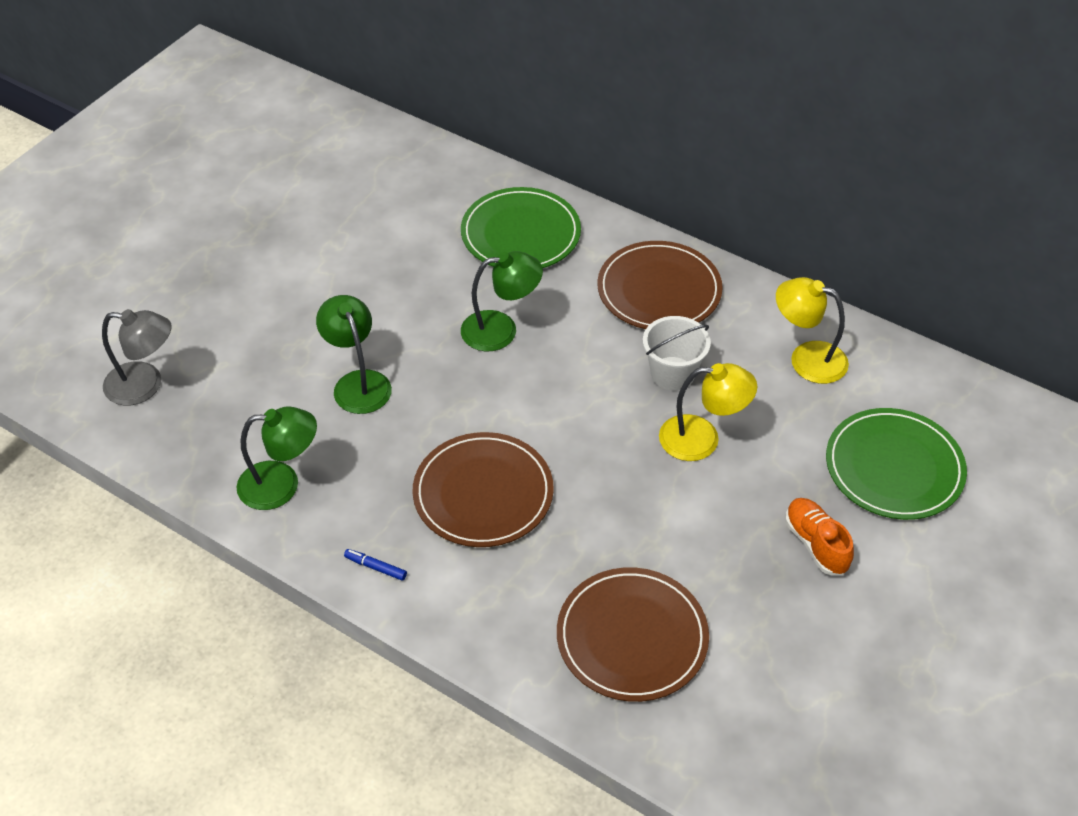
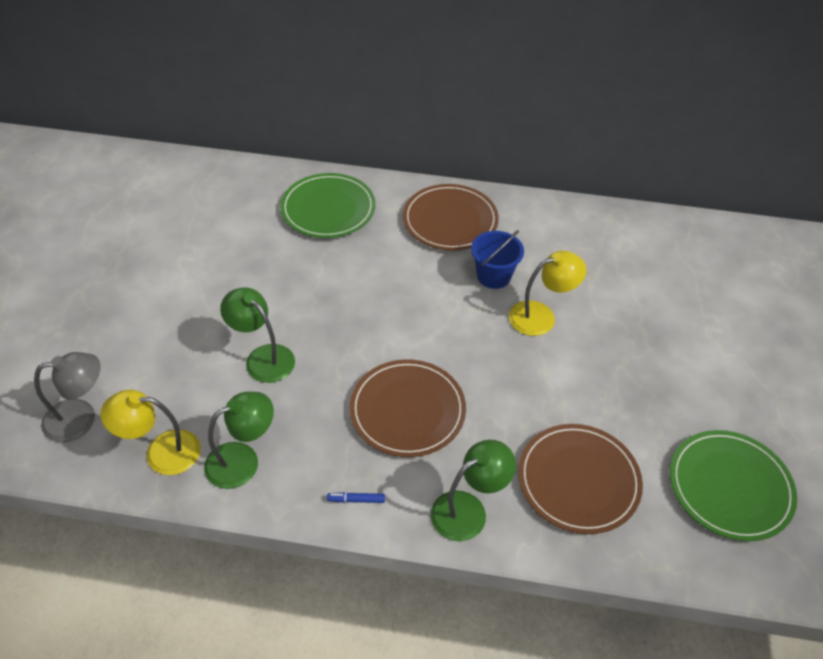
camera: 25 degrees left, 0 degrees up
green lamp [461,251,543,351] -> green lamp moved to [431,440,516,541]
white bucket [643,316,711,391] -> blue bucket [471,230,524,289]
yellow lamp [776,277,849,384] -> yellow lamp moved to [100,390,201,475]
orange shoe [785,498,854,575] -> none
green plate [826,408,967,520] -> green plate moved to [670,430,797,541]

